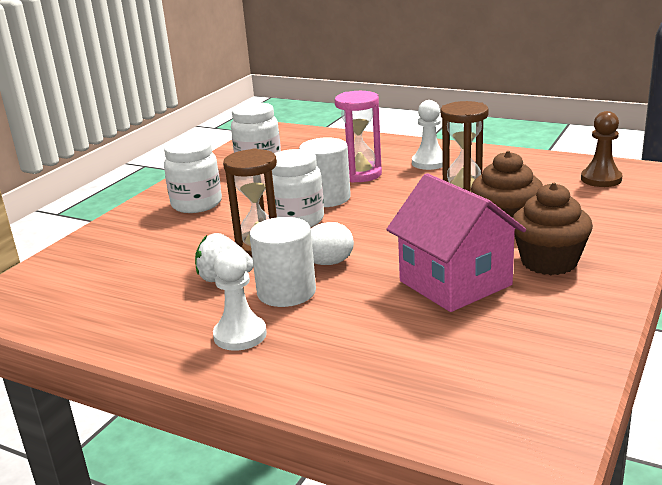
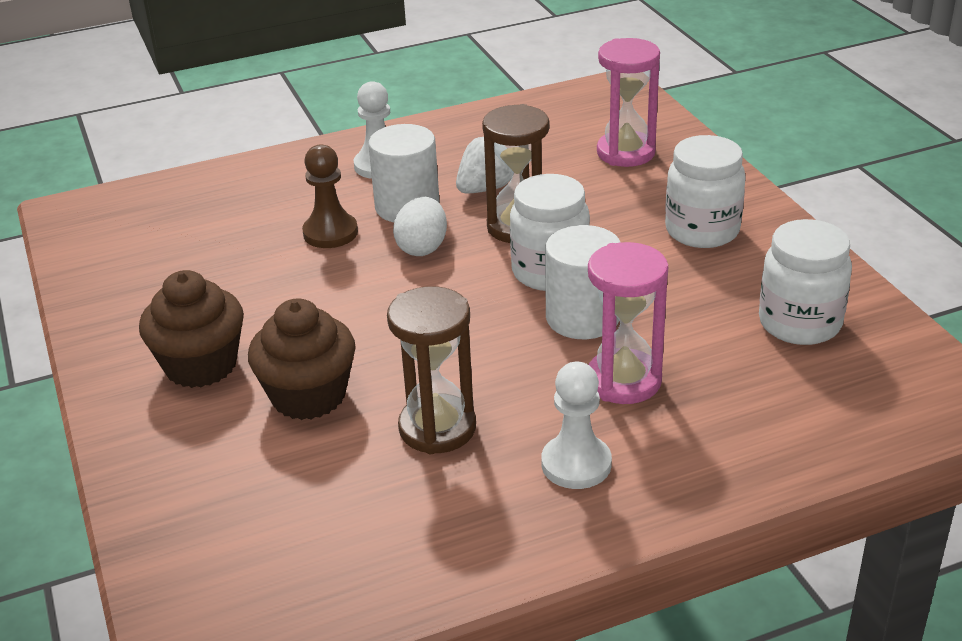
camera: 130 degrees right, 10 degrees up
pink house [386,173,526,312] -> none
brown pawn [581,111,622,187] -> brown pawn moved to [302,144,358,248]
none -> pink hourglass [597,38,660,167]

